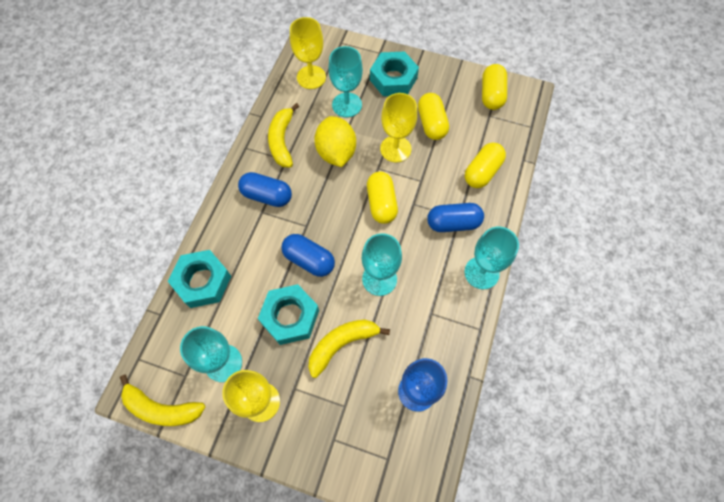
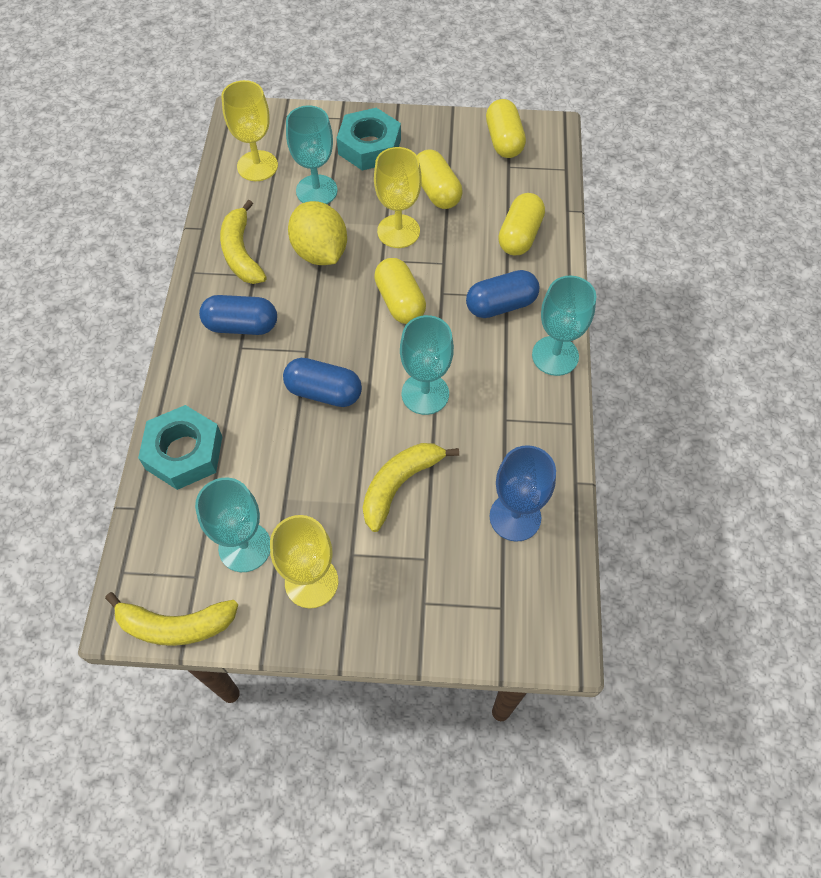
camera: 15 degrees left, 5 degrees down
turquoise nut [258,284,319,345] -> none

